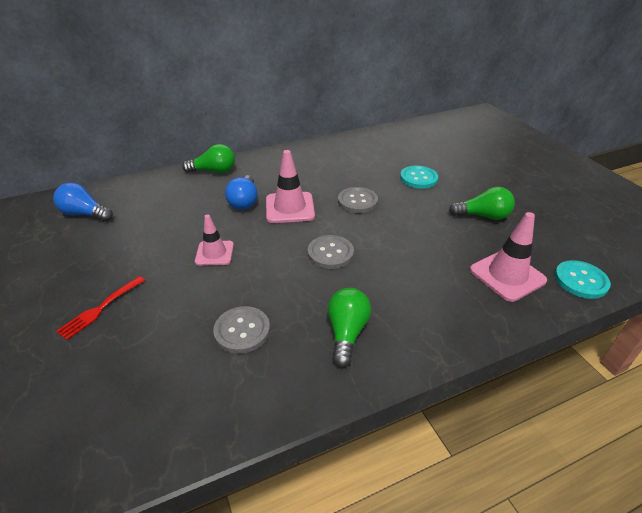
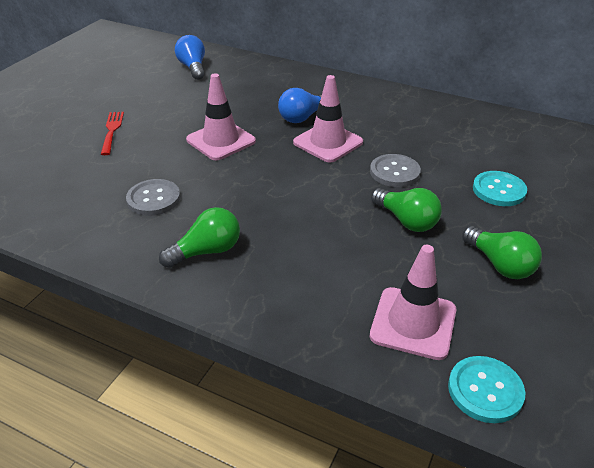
camera: 50 degrees right, 0 degrees up
red fork [56,276,145,340] -> red fork turned 90 degrees clockwise [101,112,124,155]
green light bulb [182,144,235,173] -> green light bulb moved to [371,188,442,232]
pink traffic cone [195,214,234,266] -> pink traffic cone [186,73,256,160], size x1.53
grey button [308,235,354,269] -> none

